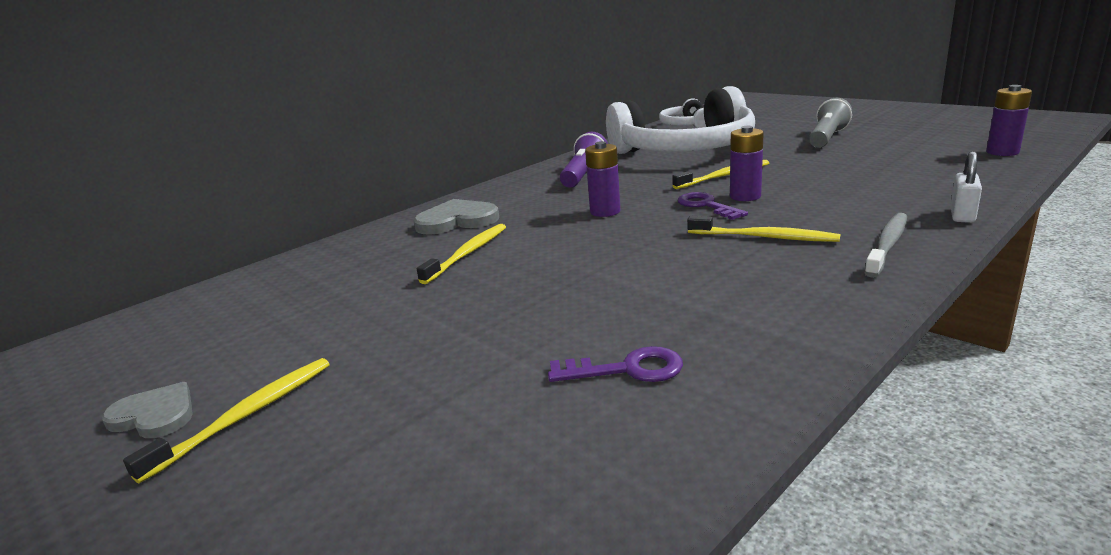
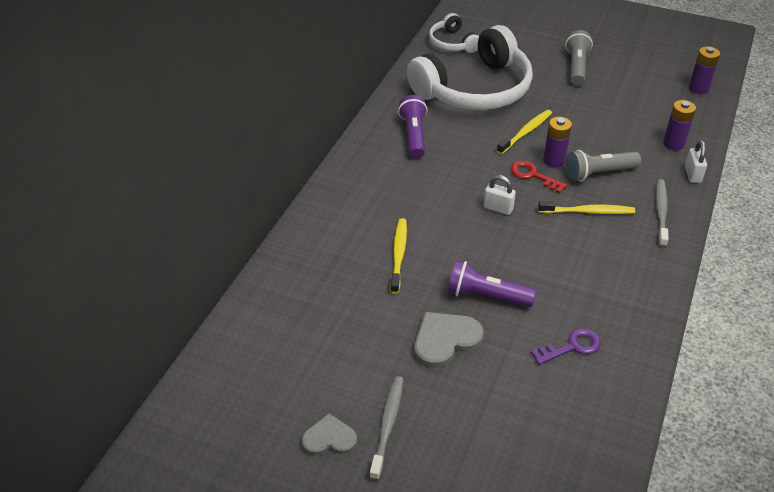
camera: 25 degrees left, 20 degrees up
yellow toothbrush [123,358,330,483] -> grey toothbrush [370,376,404,480]
grey heart [413,199,499,235] -> grey heart moved to [414,312,484,368]
purple battery [585,141,621,217] -> purple battery moved to [663,100,696,150]
purple key [678,192,748,220] -> red key [511,161,567,193]
none -> purple flashlight [448,260,536,307]
none -> white padlock [483,175,516,215]
none -> grey flashlight [565,150,641,182]

